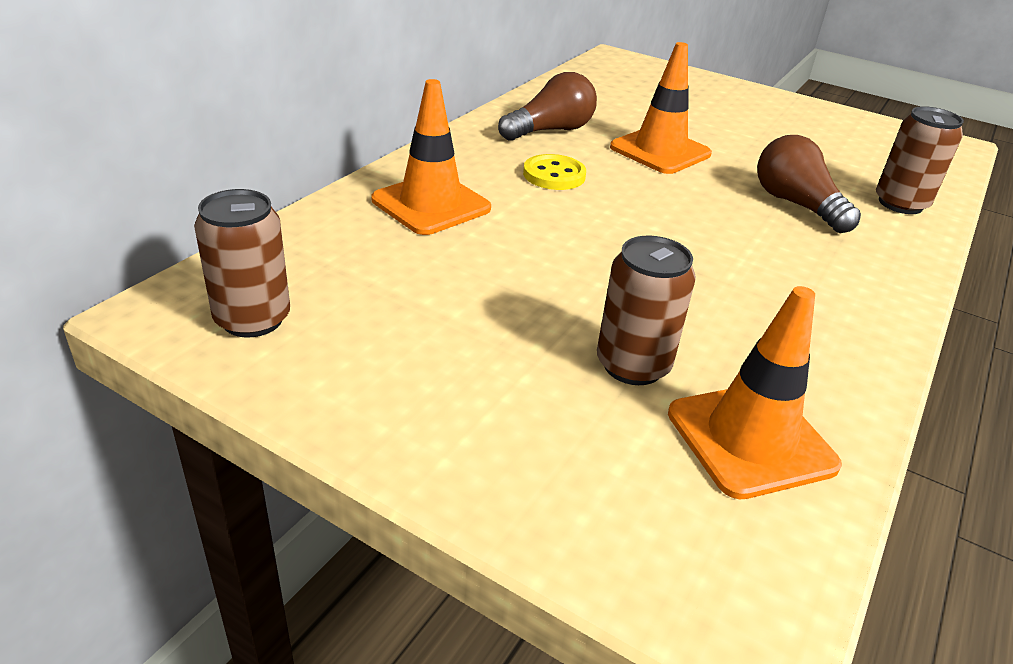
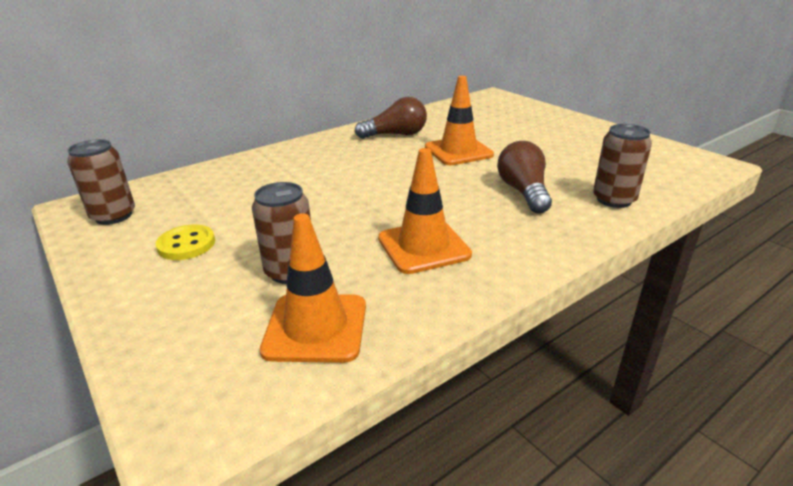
camera: 25 degrees right, 5 degrees down
orange traffic cone [371,79,491,235] -> orange traffic cone moved to [378,148,472,274]
yellow button [523,154,586,190] -> yellow button moved to [155,225,215,260]

